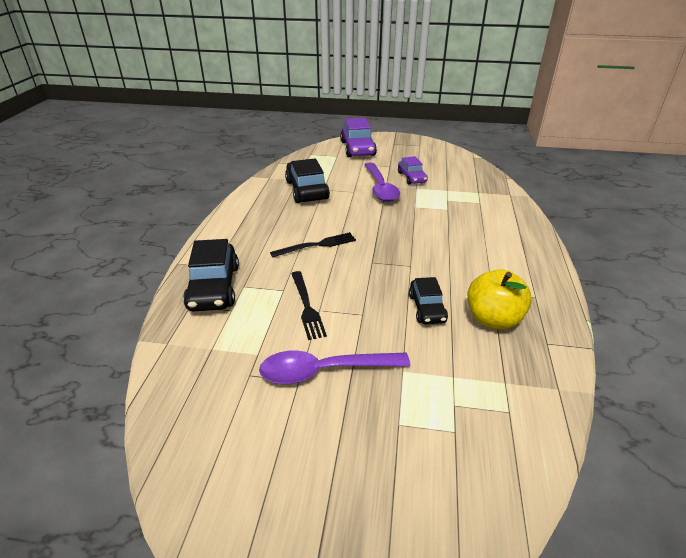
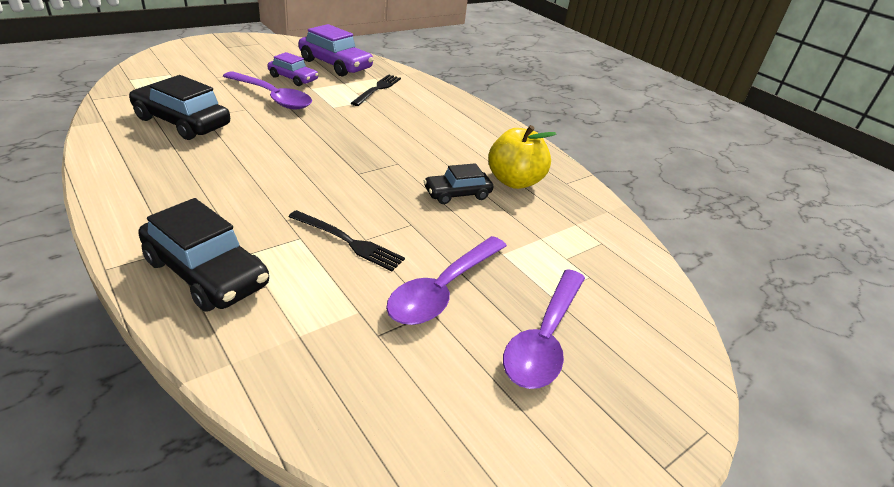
camera: 50 degrees left, 0 degrees up
black fork [270,232,356,258] -> black fork moved to [351,74,401,106]
purple car [340,118,377,157] -> purple car moved to [299,24,374,76]
black car [409,277,448,324] -> black car turned 120 degrees clockwise [424,163,493,204]
none -> purple spoon [503,269,585,389]

